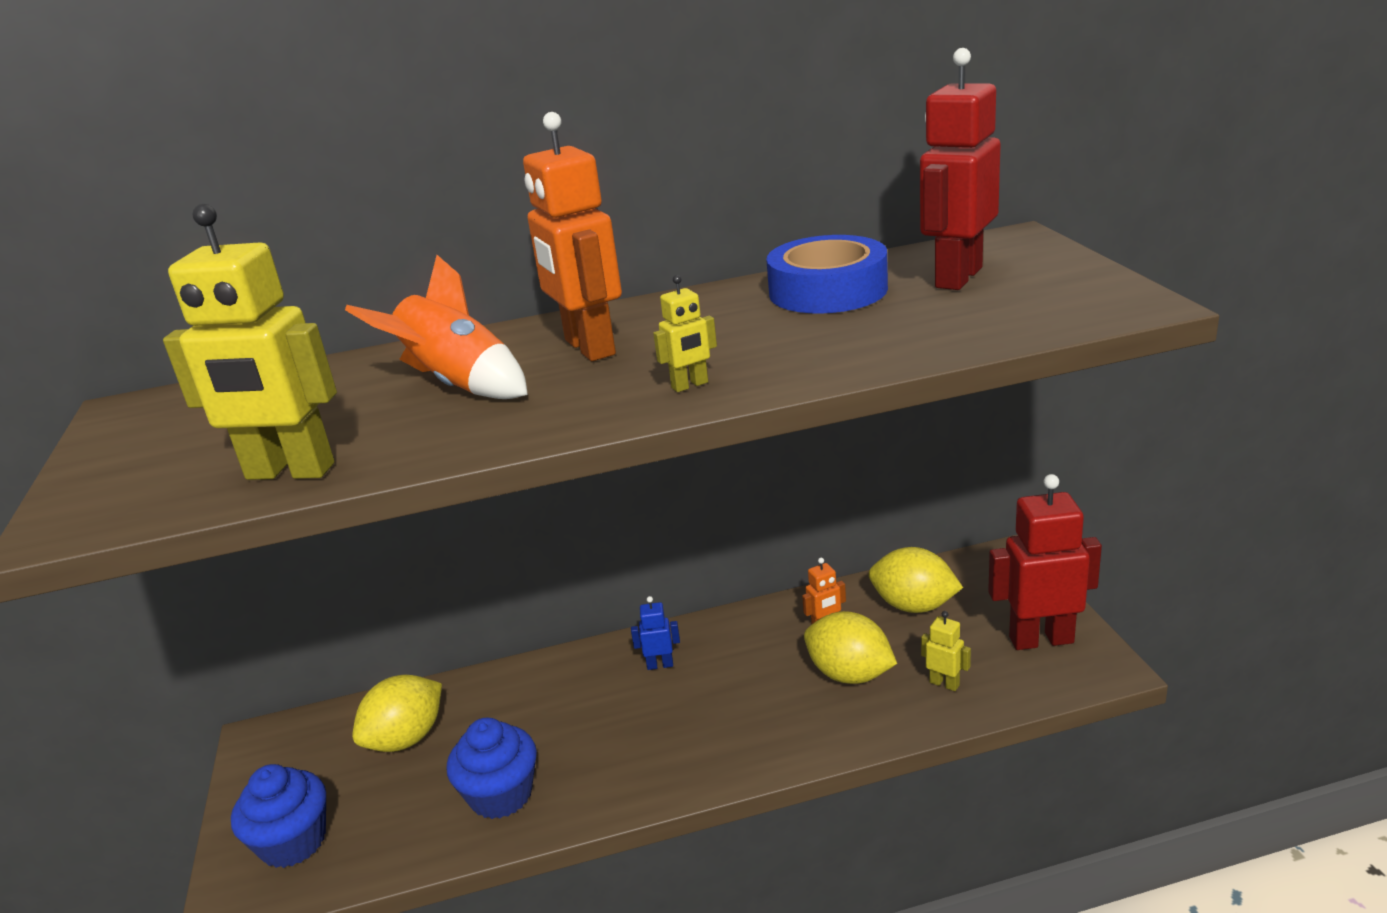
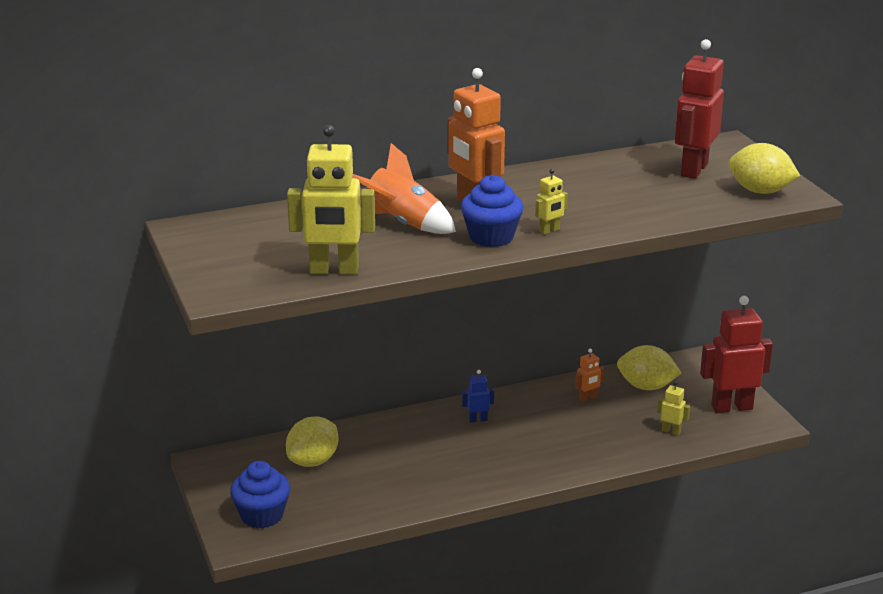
camera: 10 degrees left, 0 degrees up
blue cupcake [446,718,537,819] -> blue cupcake moved to [461,175,523,247]
blue tape [766,235,888,314] -> none
yellow lemon [804,611,897,684] -> yellow lemon moved to [729,143,800,194]

